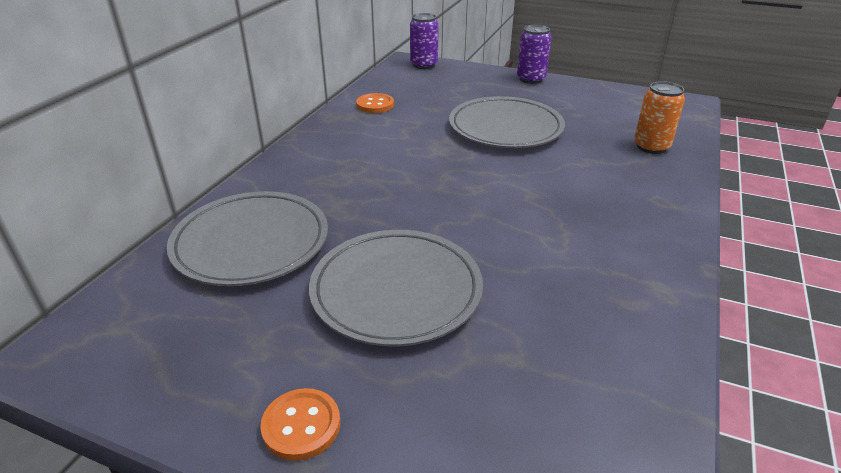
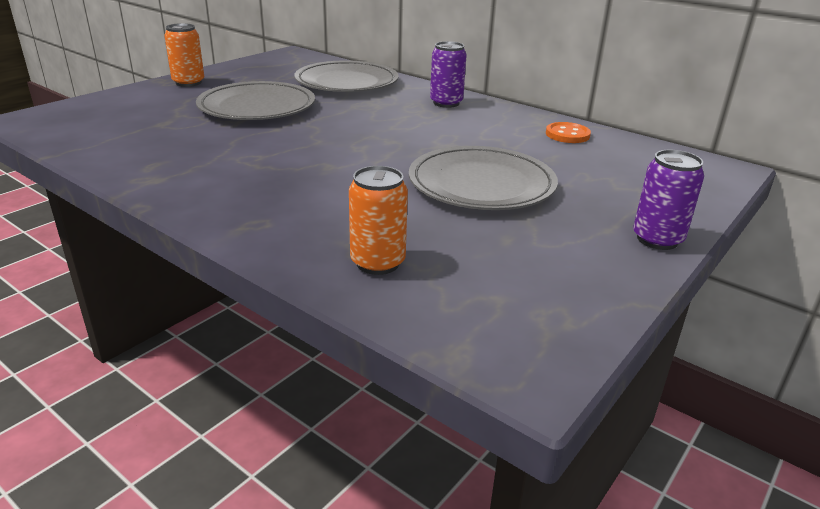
camera: 105 degrees right, 5 degrees down
orange button [260,388,340,461] -> orange can [164,23,204,87]
purple can [410,13,439,69] -> purple can moved to [430,41,467,108]

